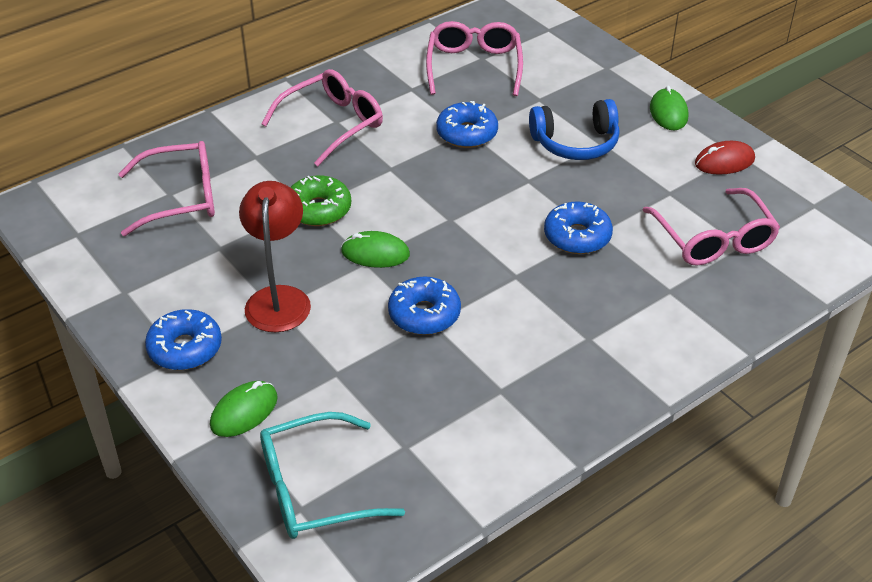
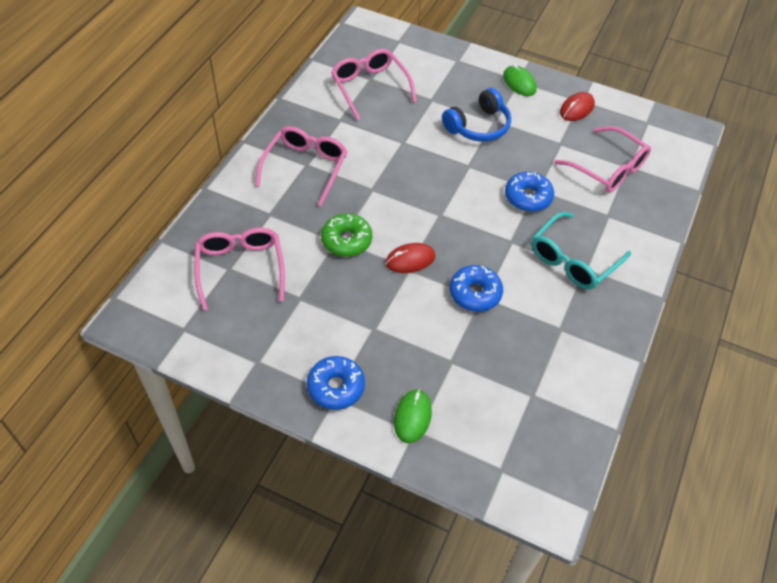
camera: 30 degrees left, 10 degrees up
pink glasses [119,141,215,236] -> pink glasses turned 60 degrees counterclockwise [194,227,285,311]
red lamp [239,181,311,332] -> none
turquoise glasses [260,412,405,539] -> turquoise glasses moved to [532,212,631,289]
green mouse [341,231,410,268] -> red mouse [385,243,436,273]
blue donut [436,101,498,148] -> none

